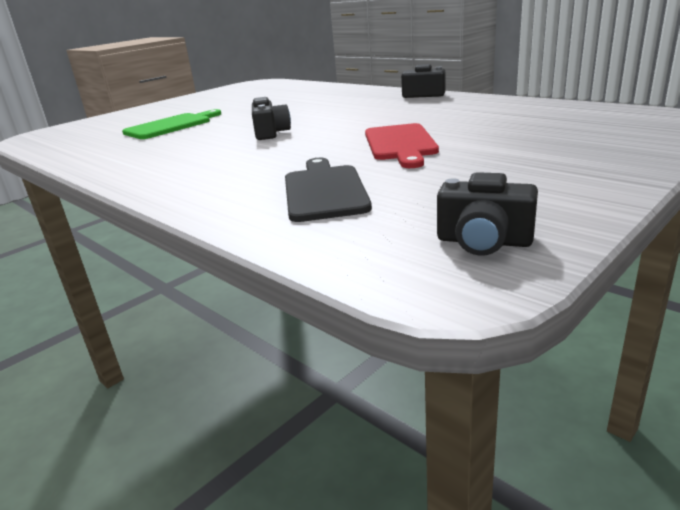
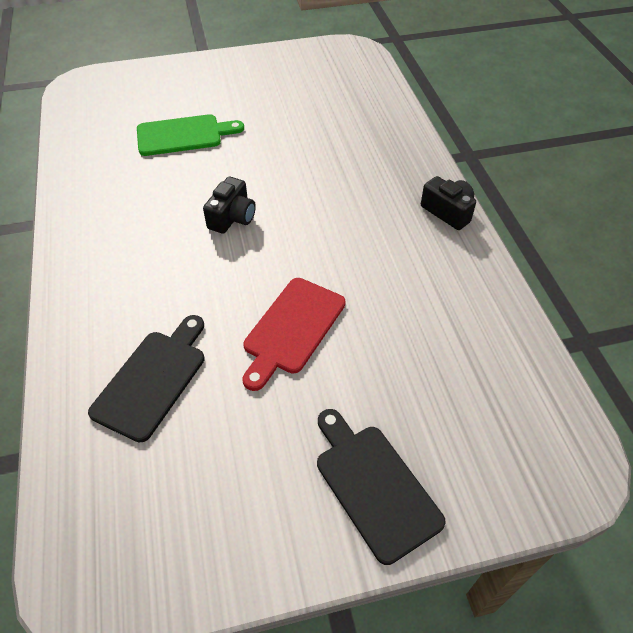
camera: 30 degrees right, 25 degrees up
black camera [437,172,538,256] -> none
none -> black cutting board [317,409,446,565]

